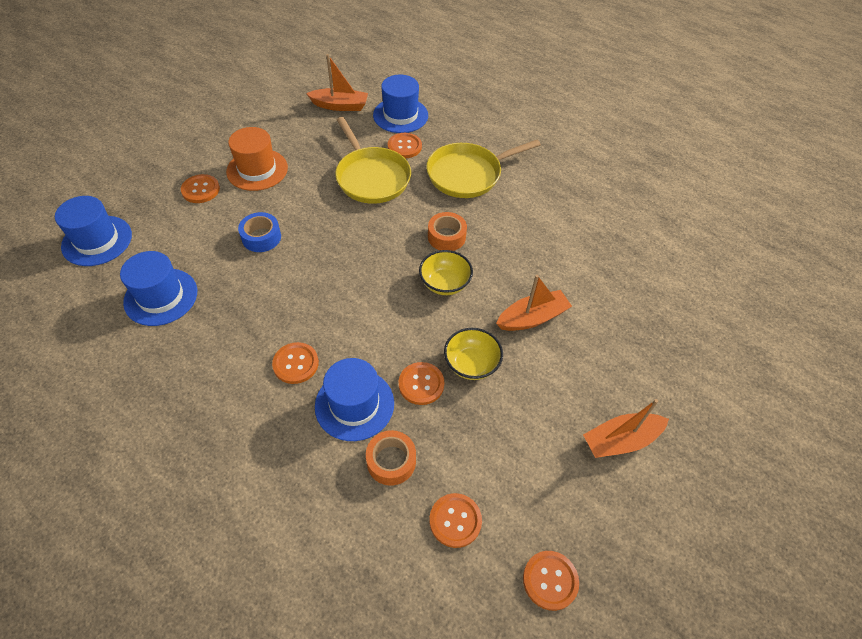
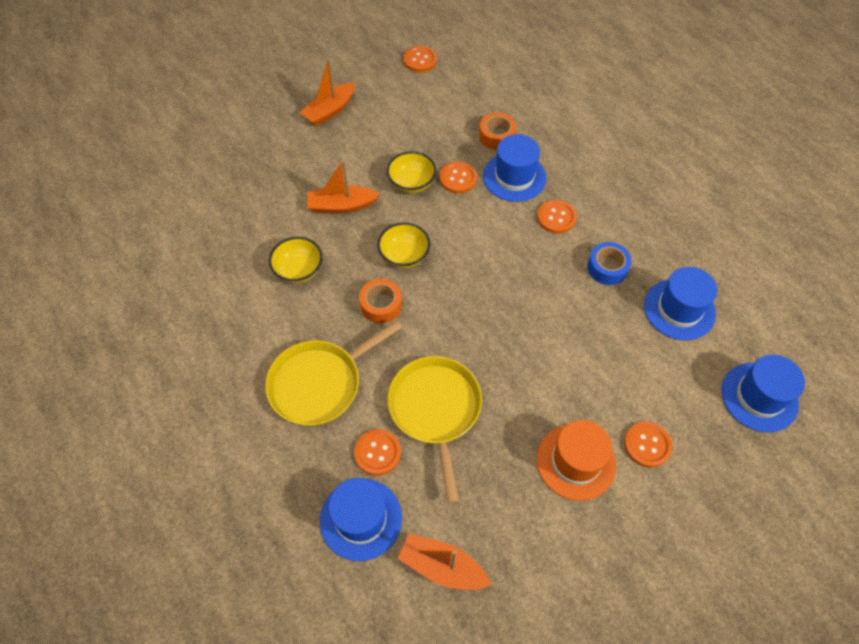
camera: 160 degrees left, 5 degrees up
blue tape [238,212,281,252] -> blue tape moved to [587,242,632,285]
yellow pan [427,140,541,198] -> yellow pan turned 150 degrees clockwise [265,320,402,426]
orange button [429,493,482,548] -> none
orange boat [583,399,669,458] -> orange boat turned 135 degrees clockwise [300,58,355,126]
none -> yellow bowl [269,237,323,283]

